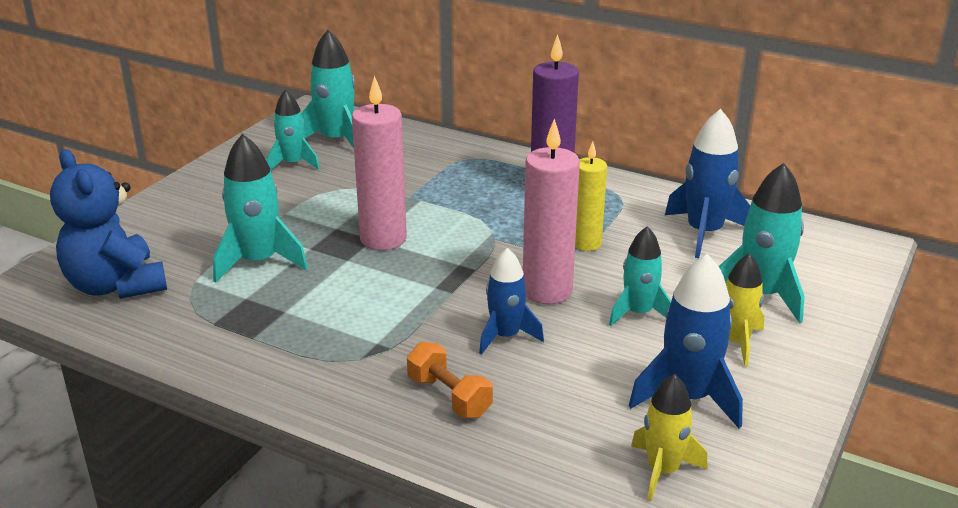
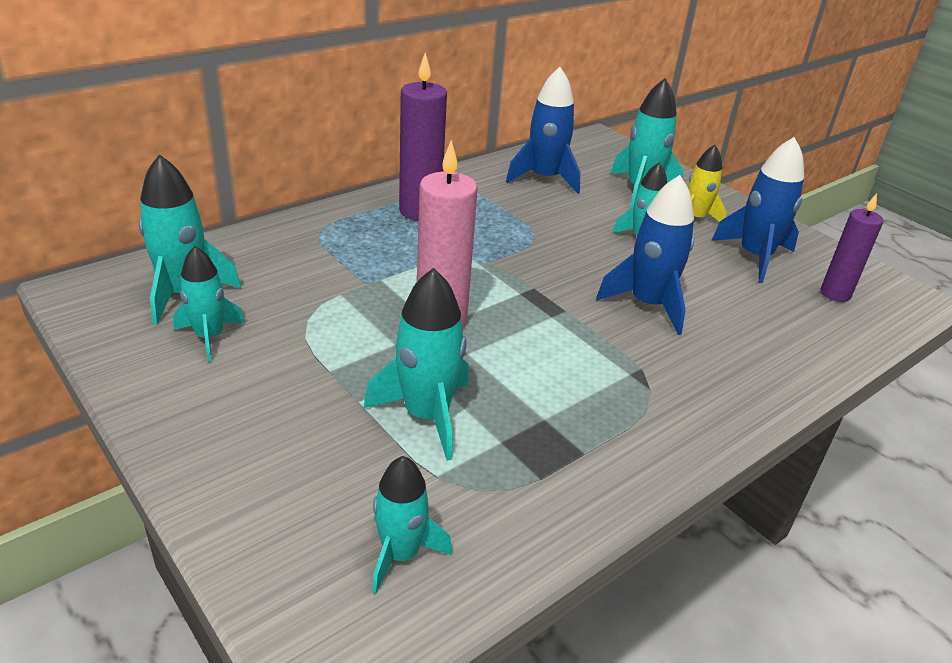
camera: 70 degrees left, 5 degrees up
blue teddy bear [50,149,167,299] -> turquoise rocket [372,456,452,594]
orange dumbbell [407,342,493,418] -> none
blue rocket [479,248,544,355] -> blue rocket [596,175,694,335], size x1.50
pink candle [523,118,580,304] -> none
yellow candle [575,142,607,251] -> none
yellow rocket [631,374,708,501] -> purple candle [820,193,884,302]

